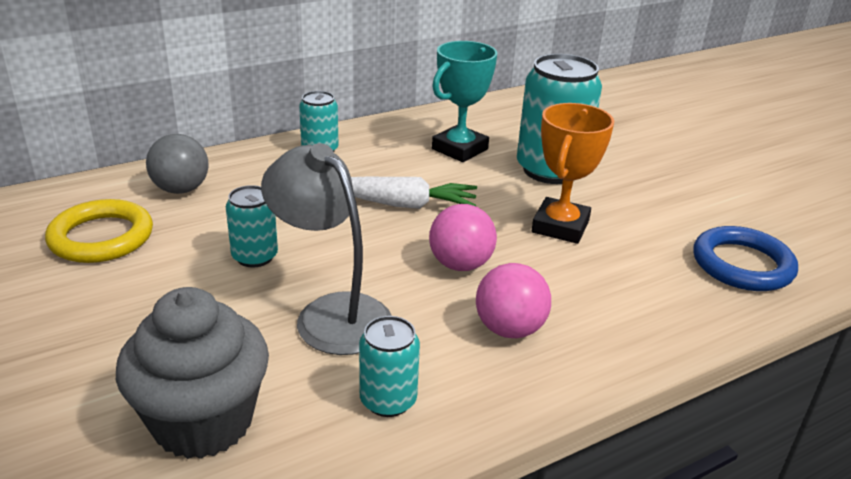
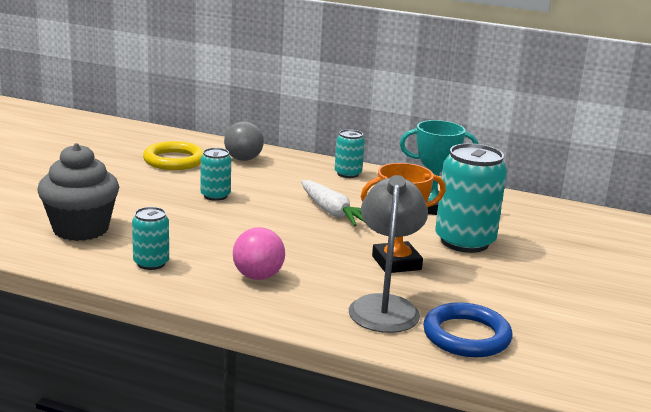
camera: 50 degrees right, 10 degrees down
grey lamp [261,143,392,355] -> grey lamp moved to [349,175,428,333]
pink ball [429,204,497,271] -> none

